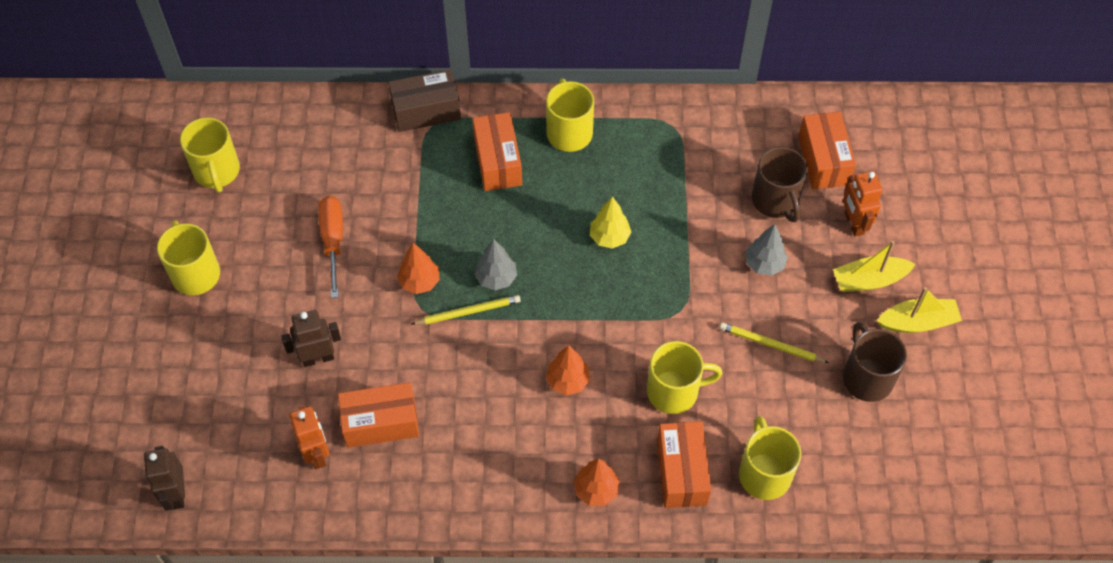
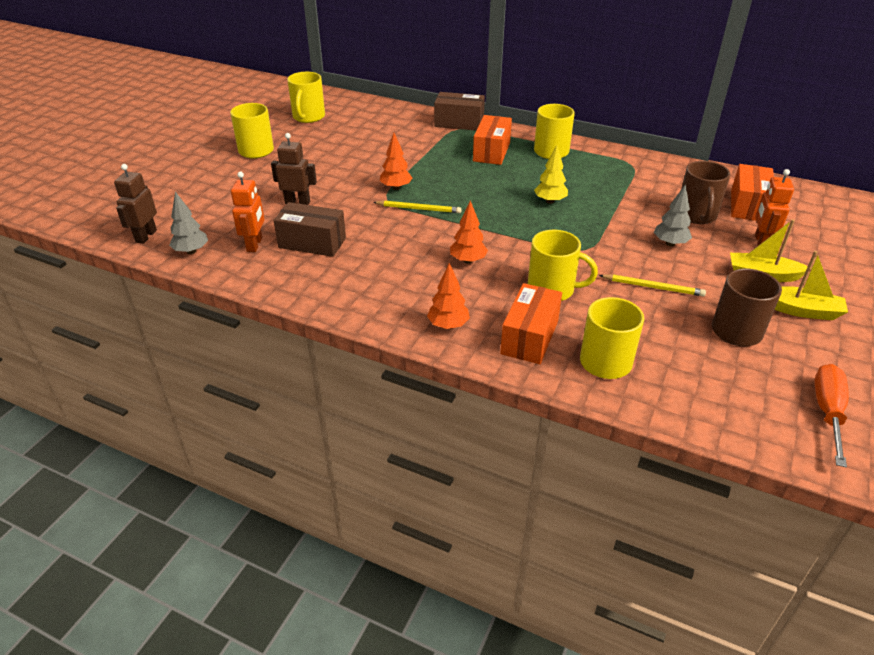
camera: 25 degrees right, 20 degrees down
orange screwdriver [318,196,343,298] -> orange screwdriver moved to [815,364,849,467]
orange box [338,382,419,448] -> brown box [274,202,346,257]
grey tree [475,239,517,290] -> grey tree moved to [169,192,208,254]
yellow pencil [720,322,829,363] -> yellow pencil turned 150 degrees clockwise [599,274,706,297]

